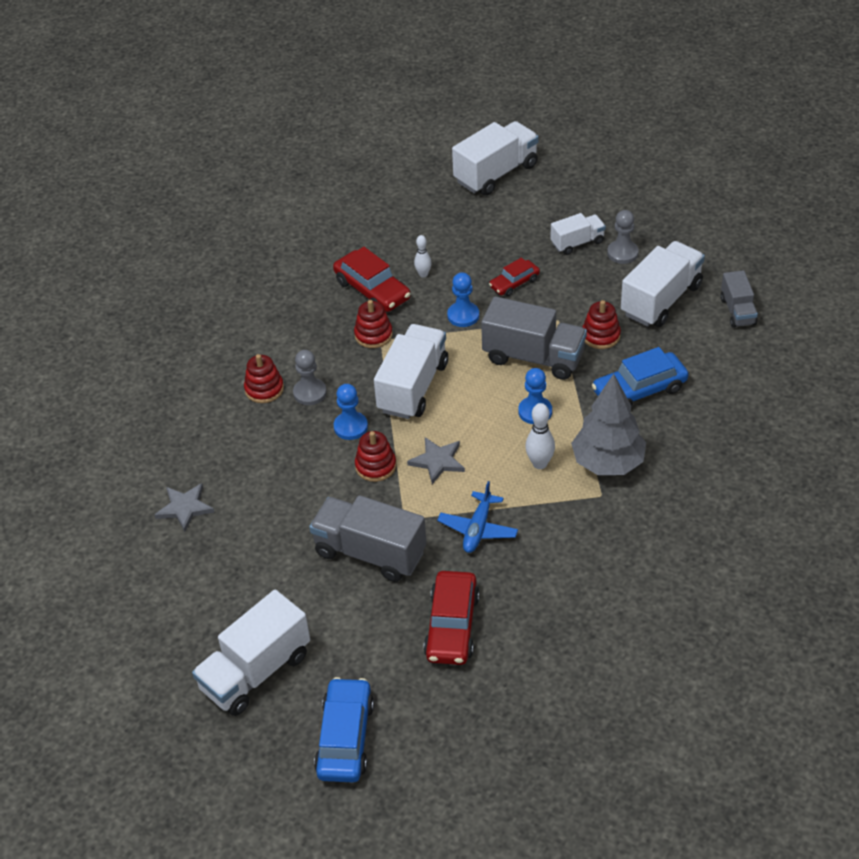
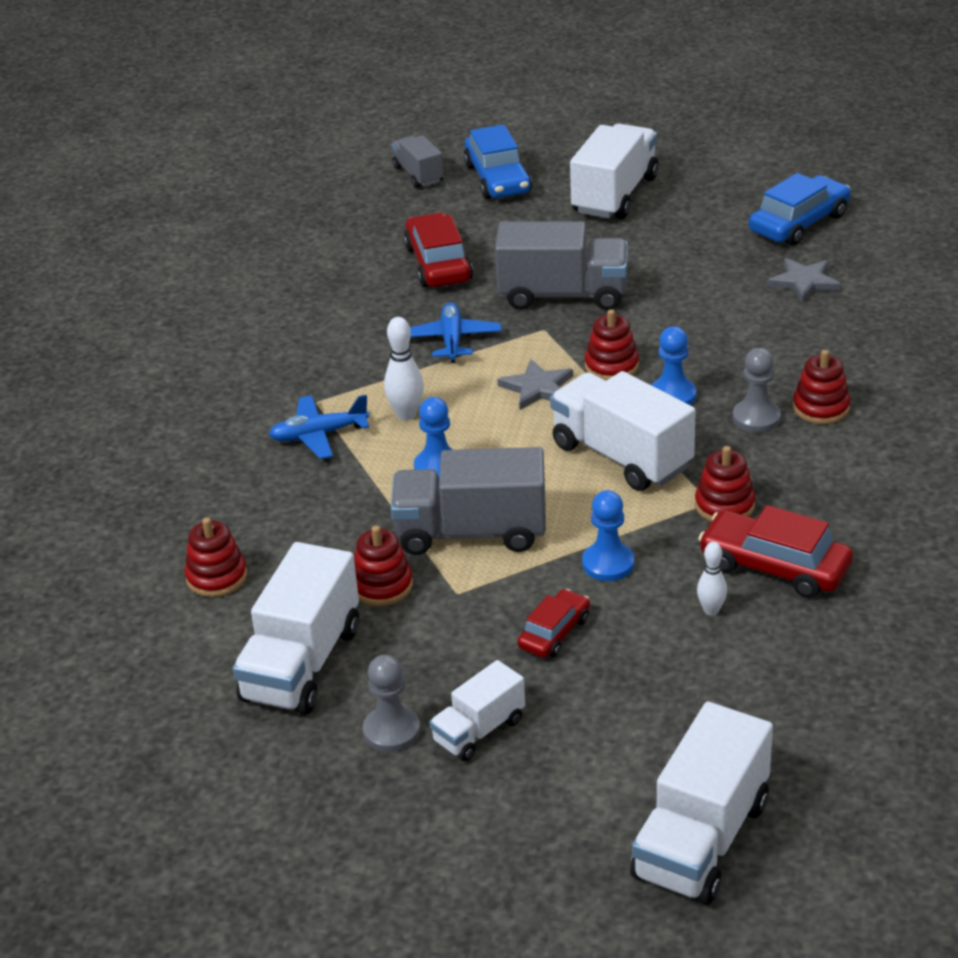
camera: 160 degrees right, 10 degrees down
white truck [374,324,448,419] -> white truck turned 135 degrees clockwise [550,371,696,491]
grey tree [571,374,646,475] -> blue plane [269,395,369,459]
blue car [592,347,688,407] -> blue car moved to [749,173,851,246]
grey truck [720,270,758,328] -> grey truck moved to [392,135,444,188]
none -> red stacking toy [184,517,247,597]

